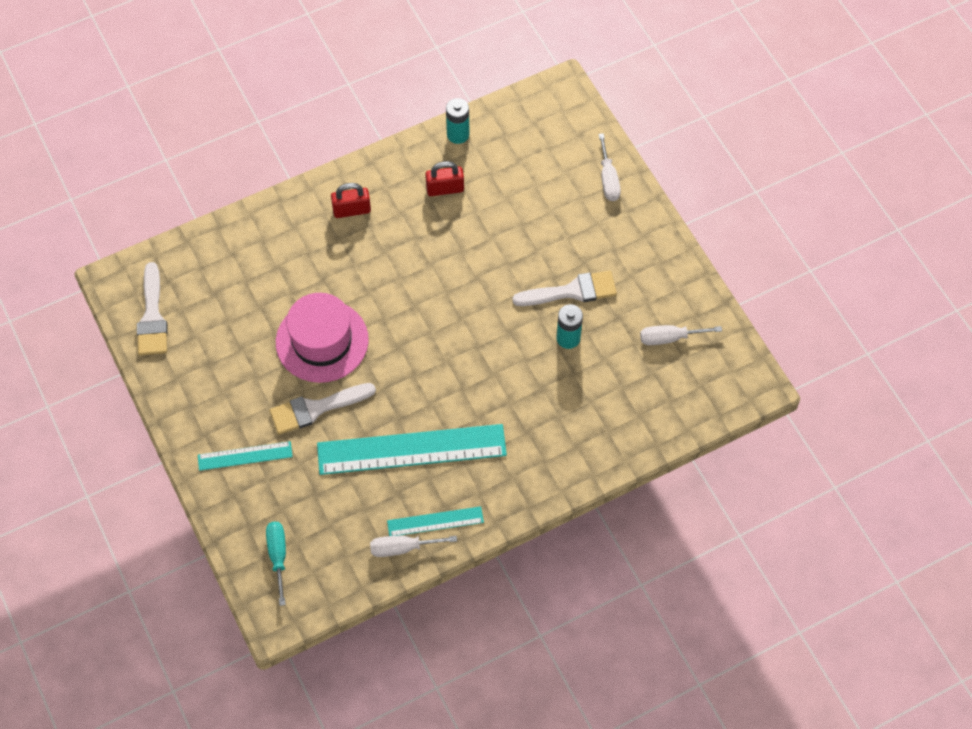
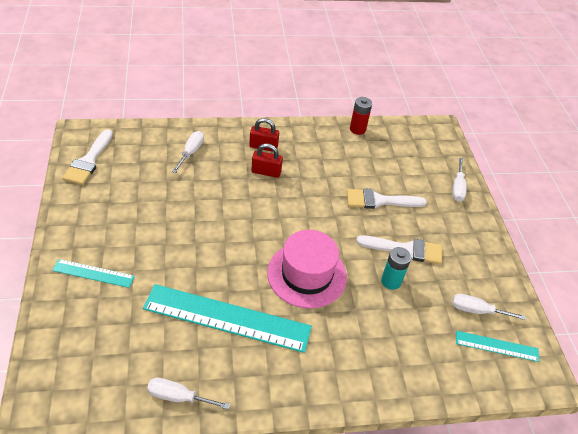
camera: 15 degrees right, 15 degrees down
turquoise screwdriver [266,522,286,606] -> none
white brush [269,383,376,435] -> white brush moved to [347,188,427,209]
pink hat [276,293,369,383] -> pink hat moved to [267,230,347,308]
turquoise ruler [387,506,484,536] -> turquoise ruler moved to [456,331,539,362]
red padlock [425,161,464,196] -> red padlock moved to [251,143,283,178]
turquoise battery [446,98,470,144] -> red battery [350,97,372,135]
none -> white screwdriver [172,131,204,173]

